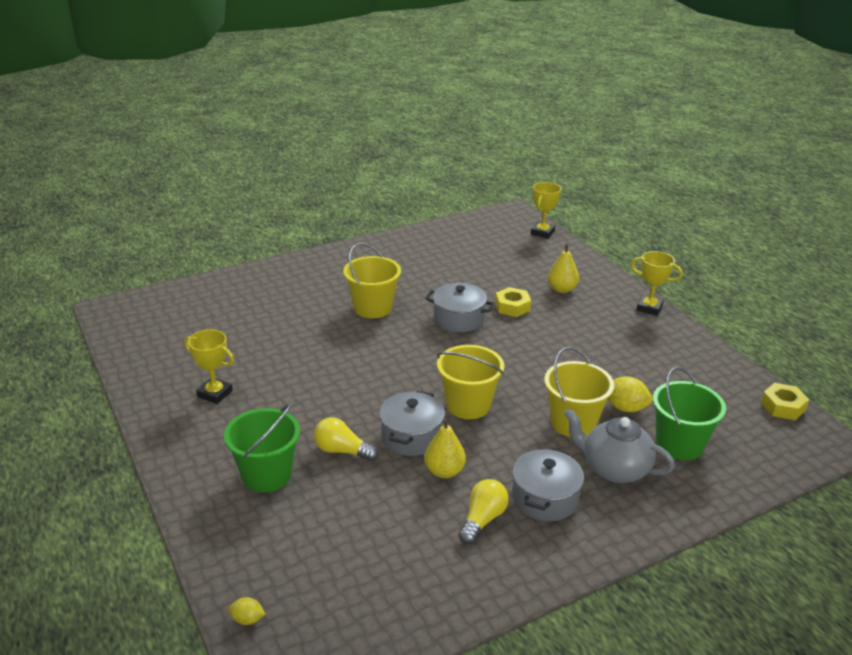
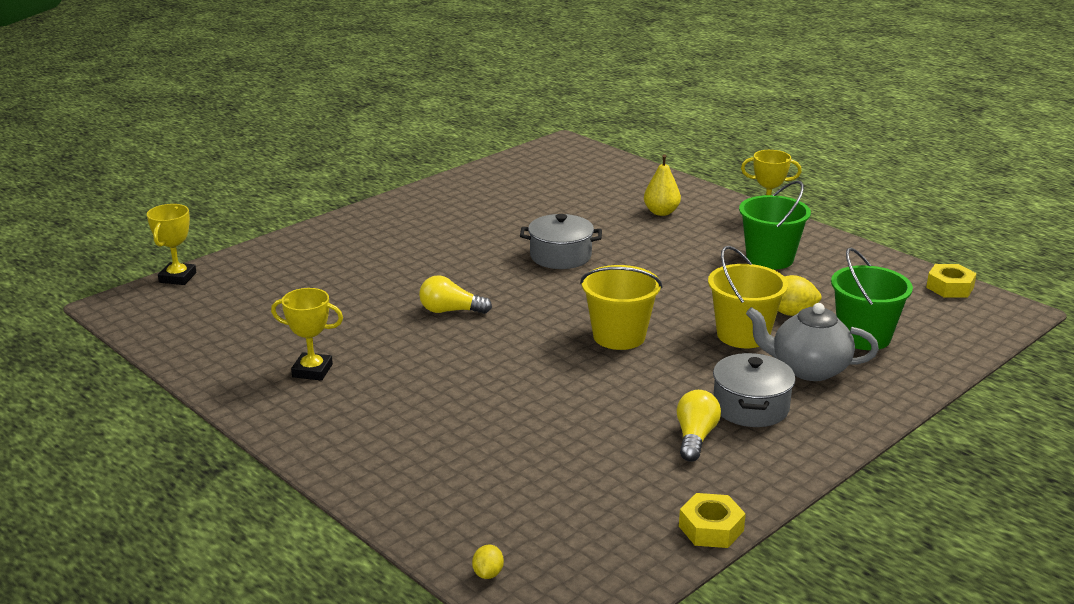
camera: 15 degrees left, 5 degrees down
green bucket [224,404,300,492] -> green bucket moved to [739,181,811,270]
yellow lemon [229,597,265,625] -> yellow lemon turned 75 degrees counterclockwise [472,545,504,579]
yellow light bulb [314,417,378,461] -> yellow light bulb moved to [419,275,492,314]
yellow bucket [343,243,401,318] -> none
grey pot [379,391,445,456] -> none
yellow pear [424,418,466,478] -> none
yellow nut [495,287,531,317] -> yellow nut moved to [679,493,746,548]
yellow trophy [531,182,561,239] -> yellow trophy moved to [147,204,196,285]

